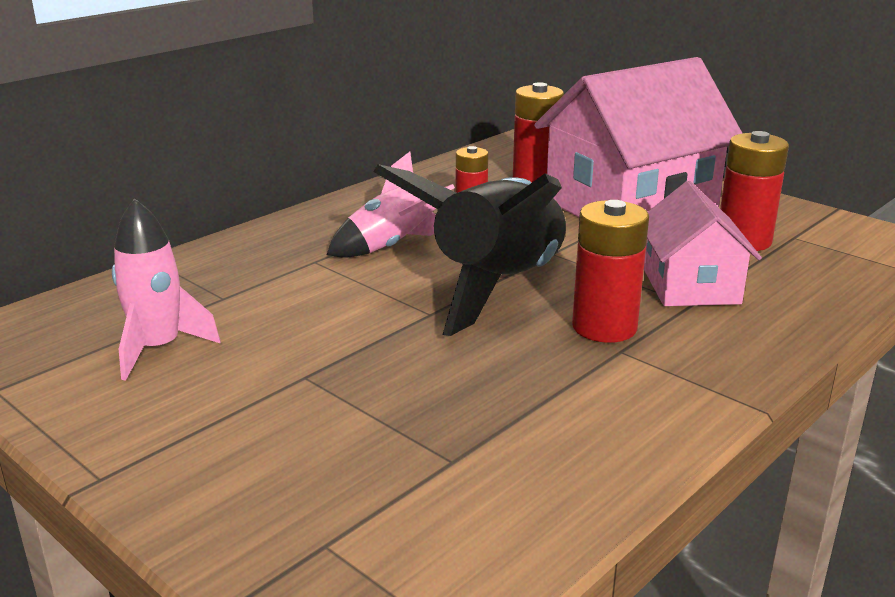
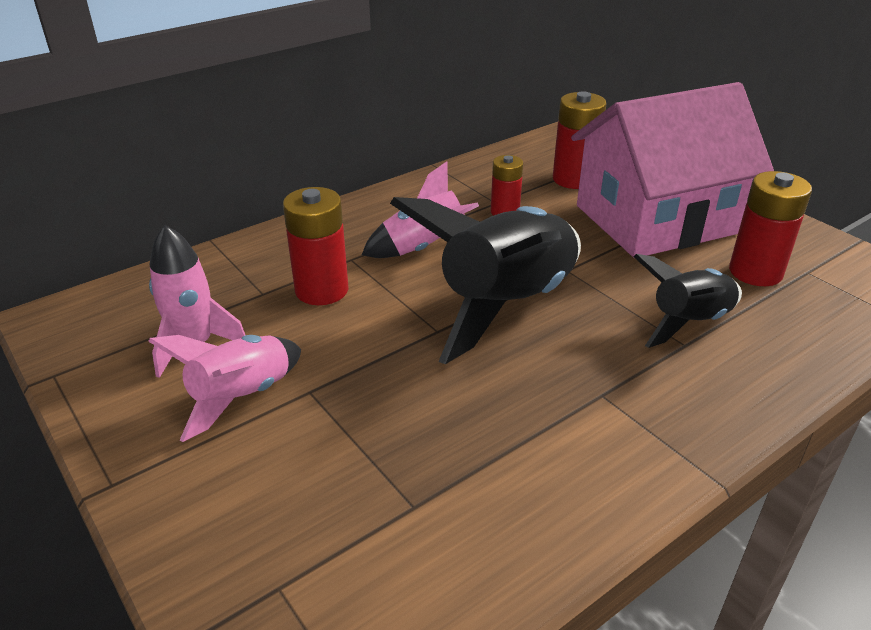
camera: 10 degrees right, 10 degrees up
red battery [572,200,649,343] -> red battery moved to [283,187,348,305]
pink house [644,181,762,306] -> black rocket [634,254,742,348]
none -> pink rocket [148,335,301,442]

